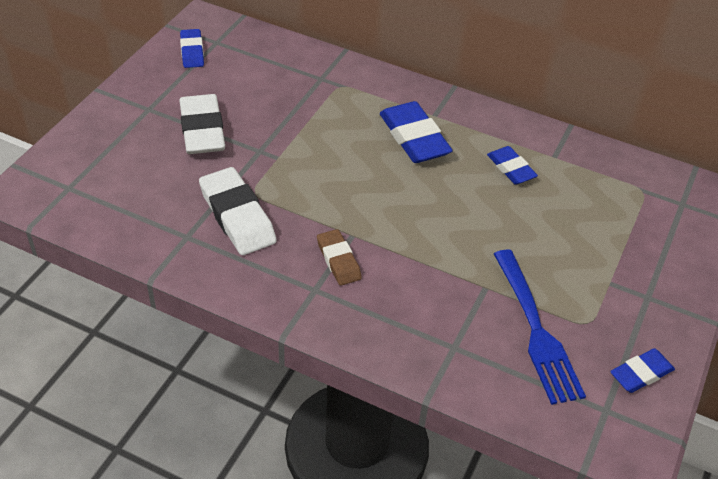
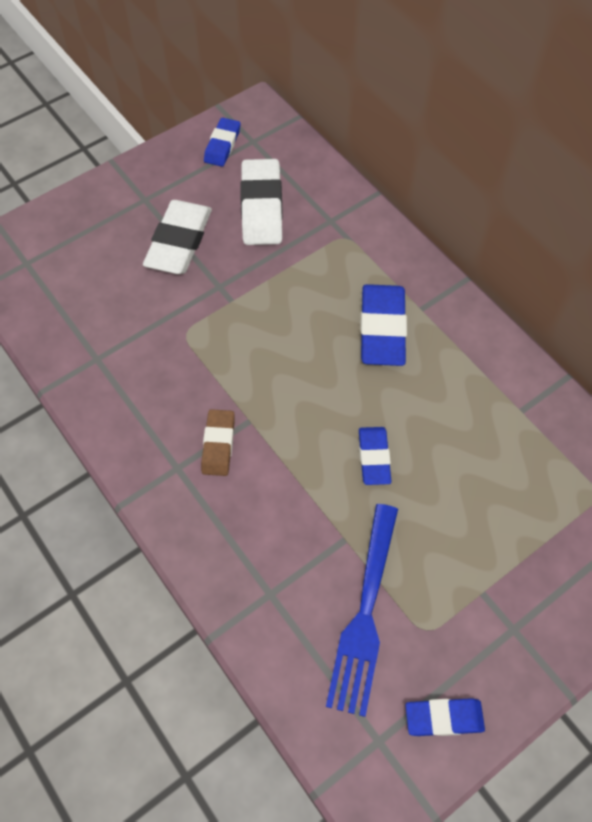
camera: 30 degrees right, 15 degrees up
white eraser [199,167,277,255] -> white eraser moved to [240,159,283,245]
blue eraser [487,146,538,185] -> blue eraser moved to [359,427,391,485]

